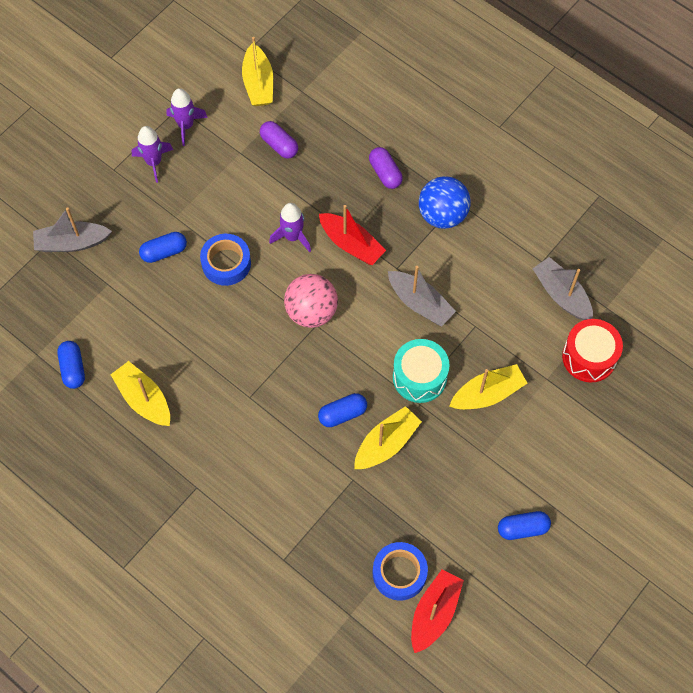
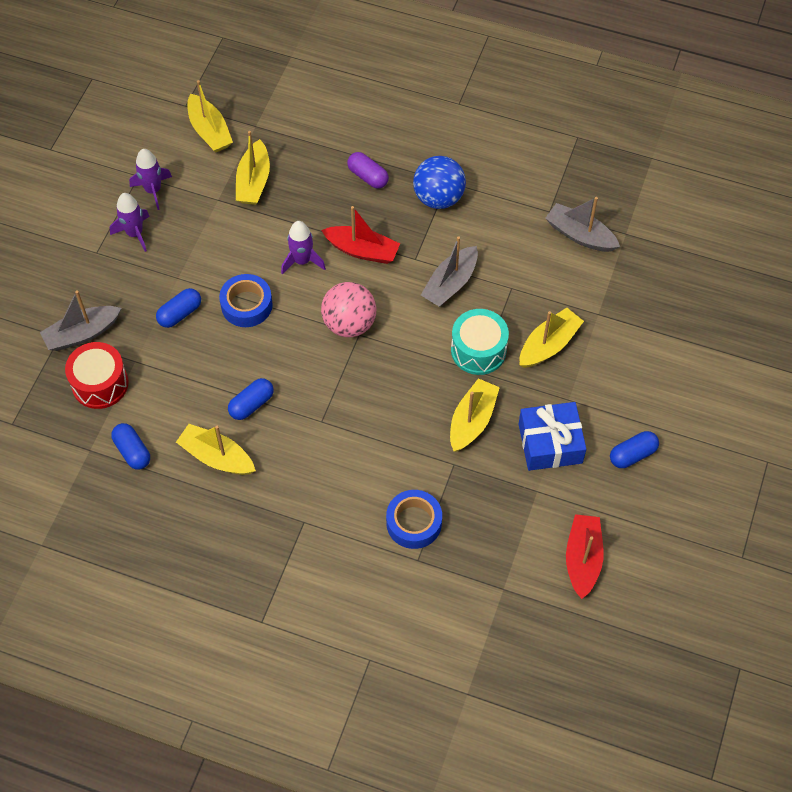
camera: 20 degrees left, 5 degrees down
purple capsule [260,121,298,159] -> yellow boat [236,131,270,205]
blue capsule [318,393,367,427] -> blue capsule moved to [228,378,274,420]
blue tape [373,542,428,601] -> blue tape moved to [386,490,442,549]
grey boat [388,266,456,326] -> grey boat turned 105 degrees clockwise [421,236,478,307]
red drum [562,319,623,382] -> red drum moved to [65,342,129,409]
none -> blue gift [519,402,586,471]

